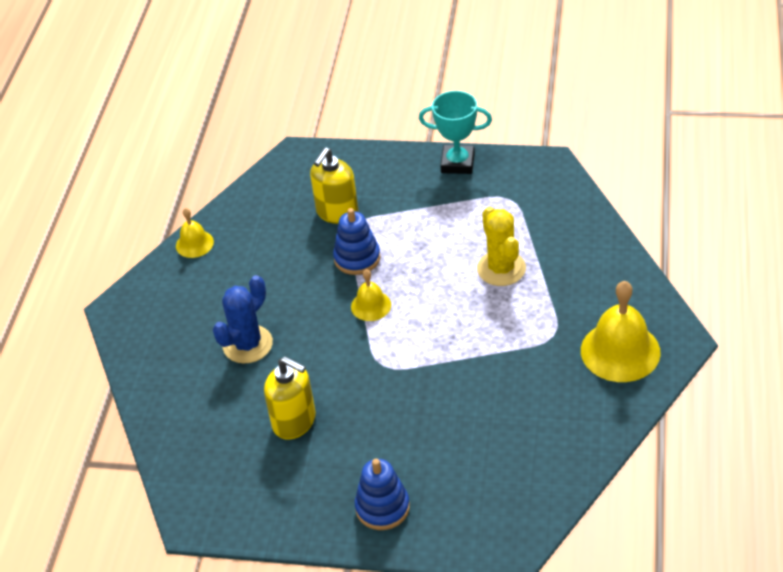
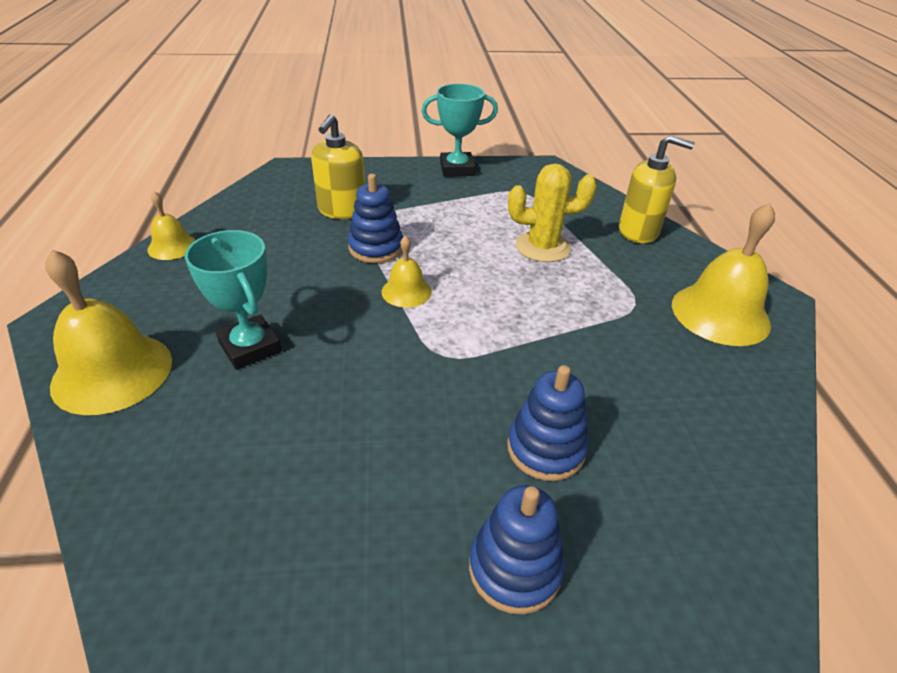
camera: 20 degrees left, 5 degrees down
blue cactus [213,275,273,363] -> turquoise trophy [185,230,282,370]
yellow soap dispenser [264,357,316,440] -> yellow soap dispenser moved to [619,135,695,243]
yellow cactus [477,206,526,286] -> yellow cactus turned 60 degrees counterclockwise [508,163,597,262]
none -> yellow bell [45,249,172,415]
none -> blue stacking toy [507,365,588,481]

